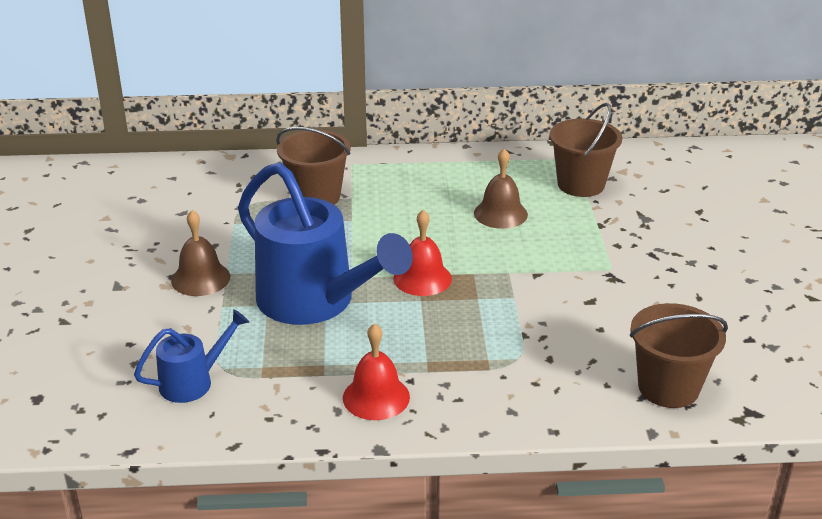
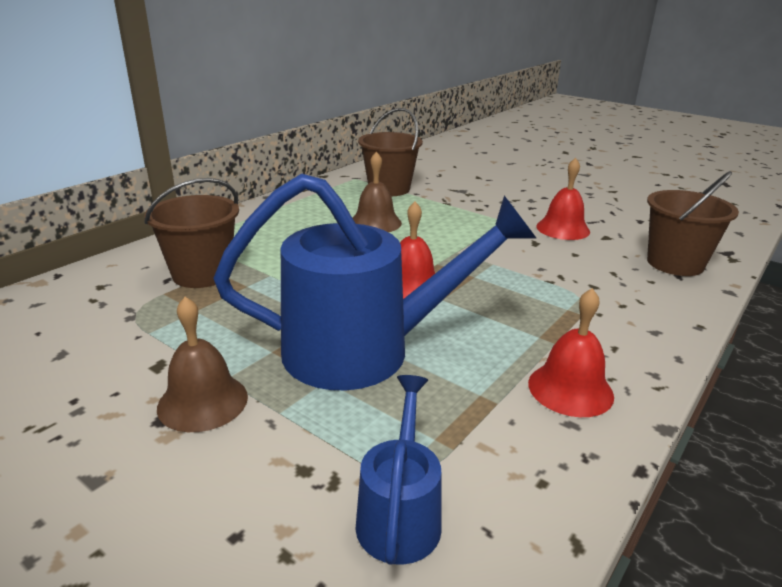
camera: 50 degrees left, 5 degrees down
none -> red bell [536,158,590,240]

